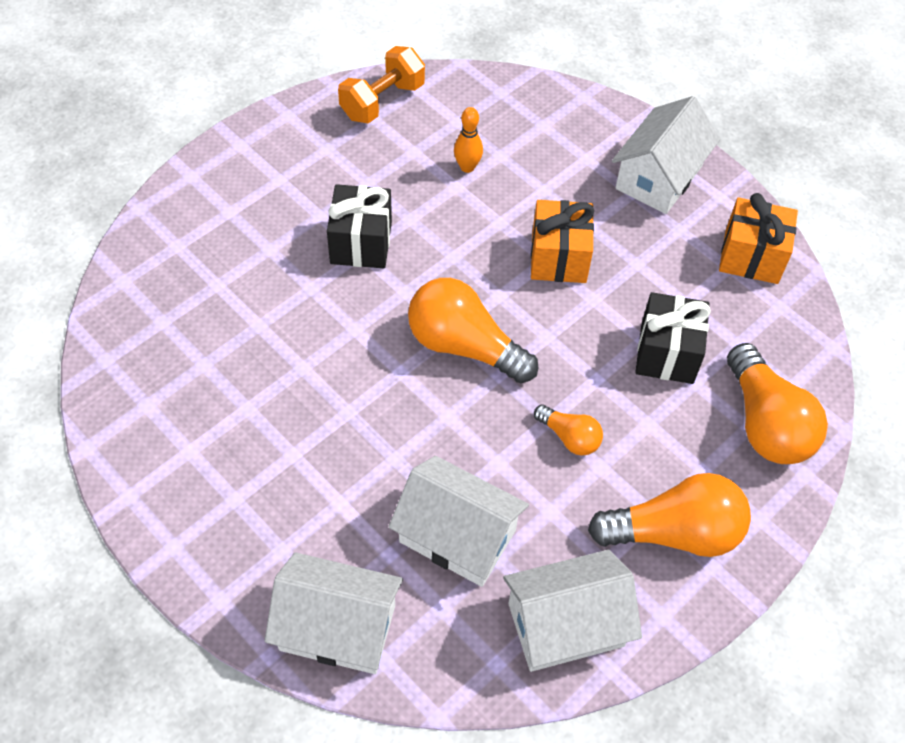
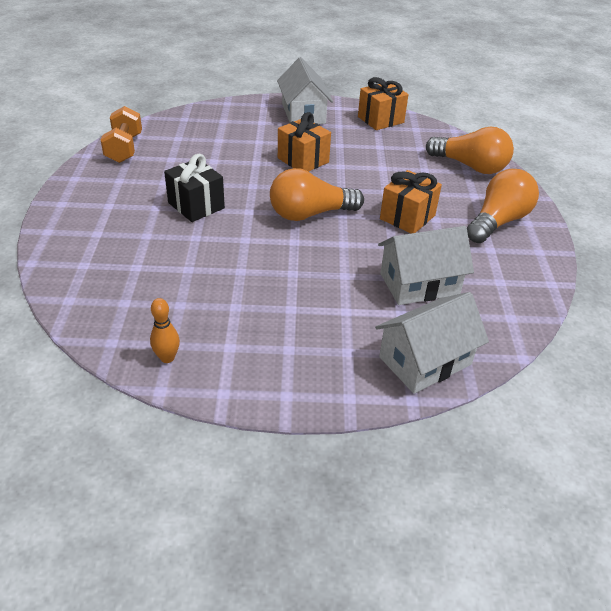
camera: 45 degrees left, 15 degrees down
orange bowling pin [454,107,483,173] -> orange bowling pin moved to [150,298,180,363]
white house [503,550,642,672] -> none
orange light bulb [534,404,603,456] -> orange gift [380,170,442,234]
black gift [635,292,711,384] -> none

